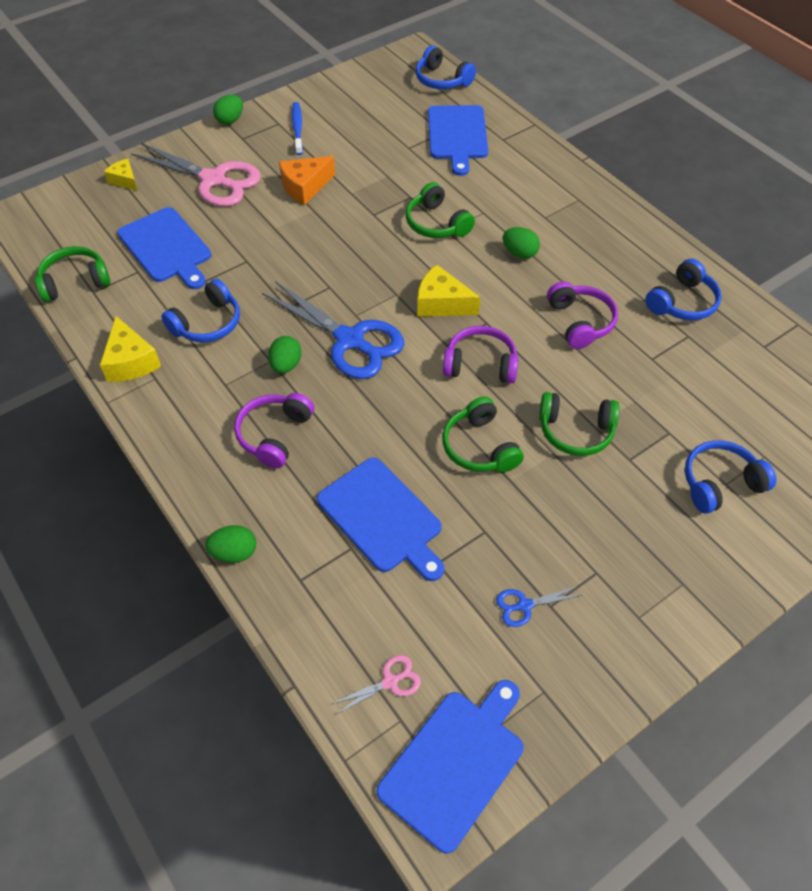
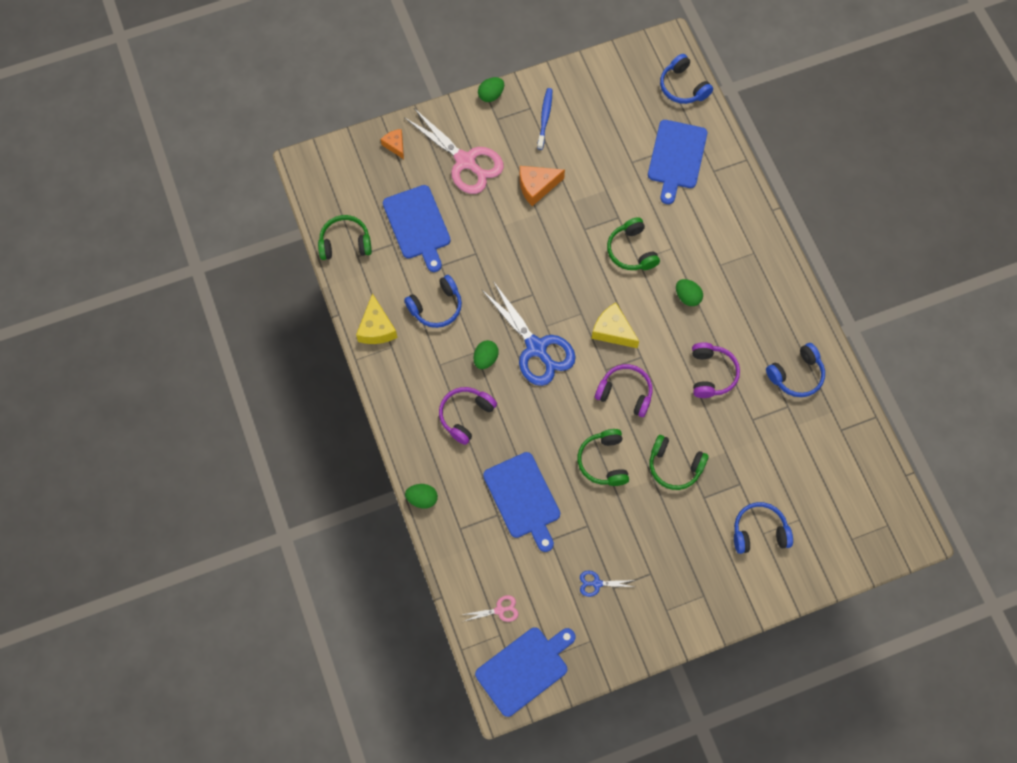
camera: 15 degrees right, 15 degrees up
yellow cheese [104,159,138,191] -> orange cheese [381,129,404,159]

